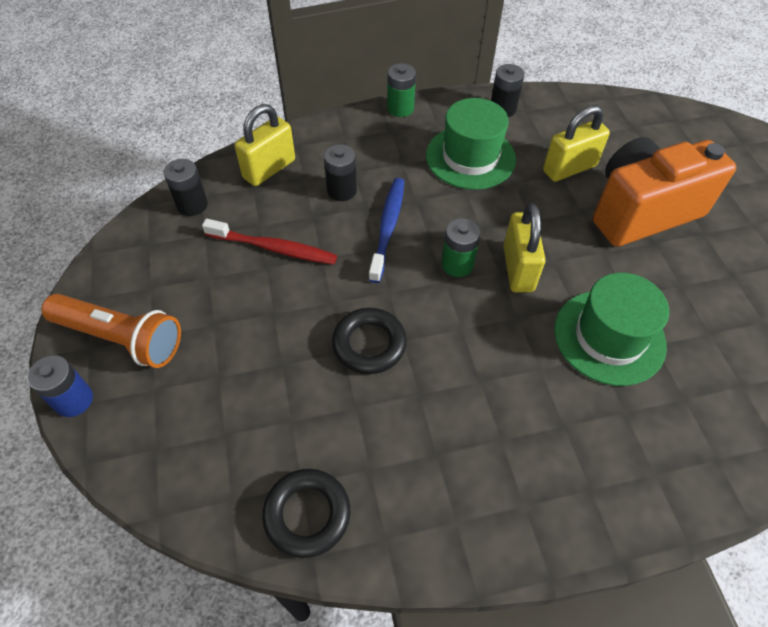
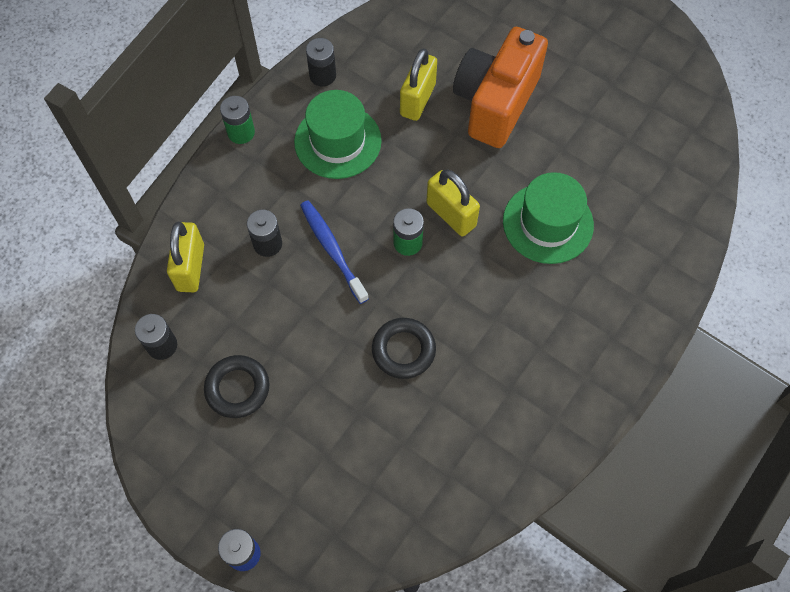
camera: 40 degrees left, 10 degrees up
orange flashlight [41,294,181,368] -> none
red toothbrush [202,219,337,265] -> none
black ring [262,469,350,558] -> black ring moved to [204,355,269,418]

